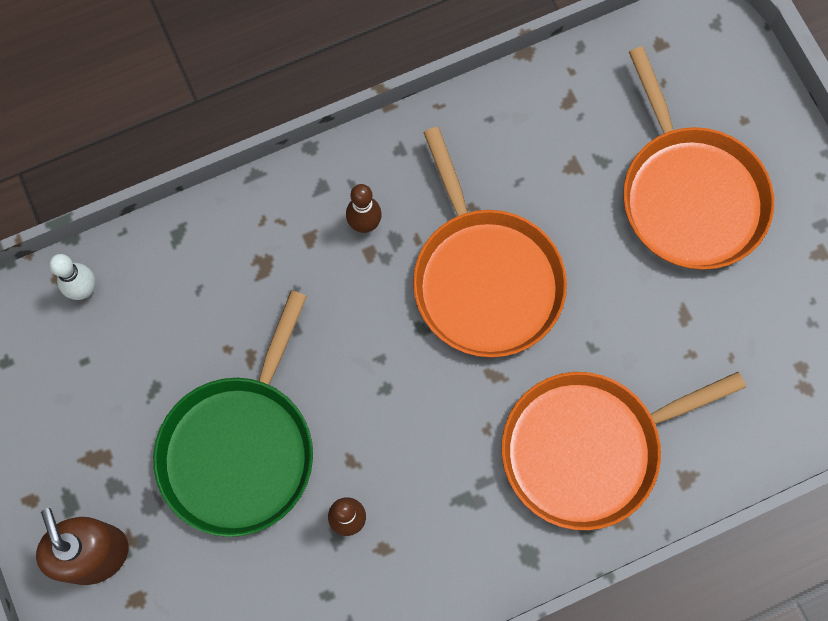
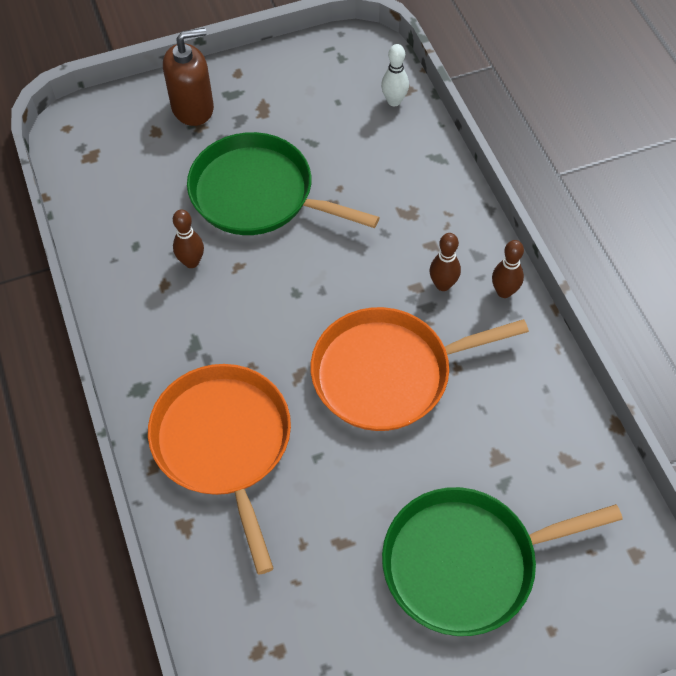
camera: 95 degrees right, 15 degrees down
orange pan [623,46,774,270] -> green pan [382,487,623,636]
none -> brown bowling pin [492,240,524,298]

